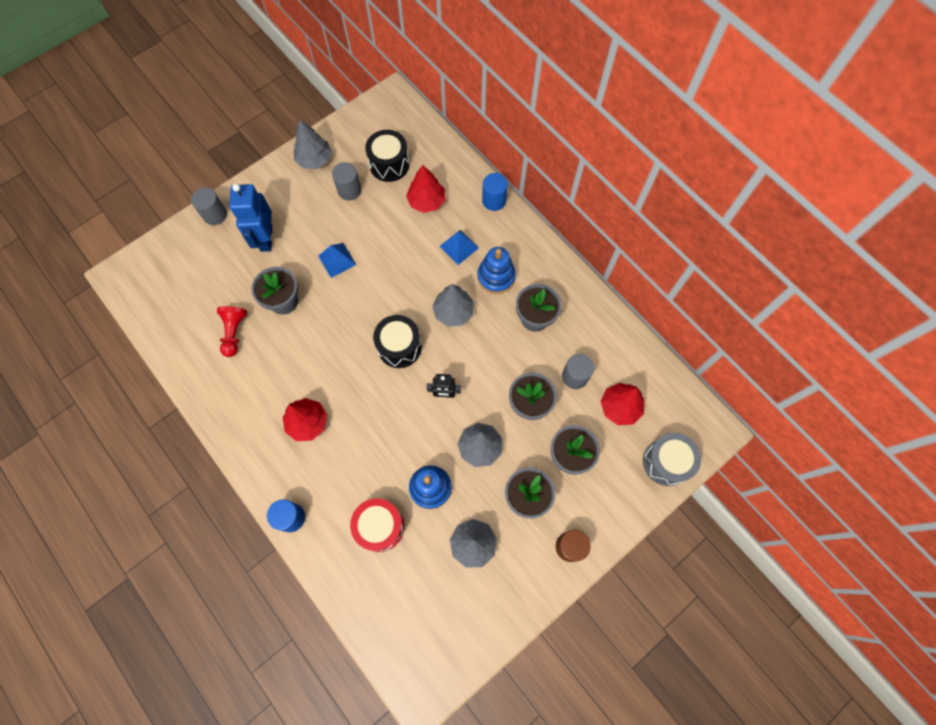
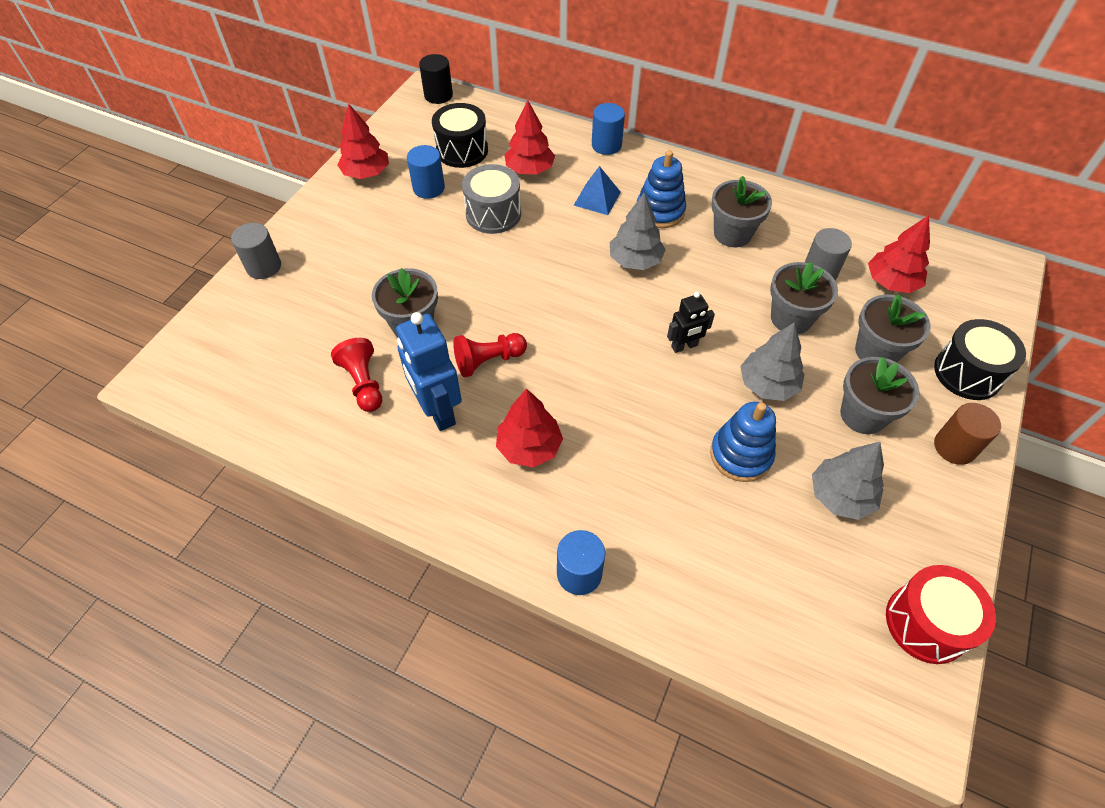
camera: 25 degrees left, 15 degrees down
blue robot [229,184,272,252] -> blue robot moved to [396,312,462,431]
grey tree [294,120,332,169] -> red tree [337,103,389,179]
blue pyramid [319,243,356,278] -> none
grey cylinder [332,162,362,200] -> blue cylinder [407,145,445,199]
red drum [350,498,404,552] -> red drum moved to [886,565,996,664]
black drum [373,315,422,368] -> black drum moved to [934,319,1026,400]
grey drum [643,433,701,486] -> grey drum moved to [462,164,521,234]
none -> black cylinder [419,54,453,104]
none -> red pawn [453,333,527,377]

